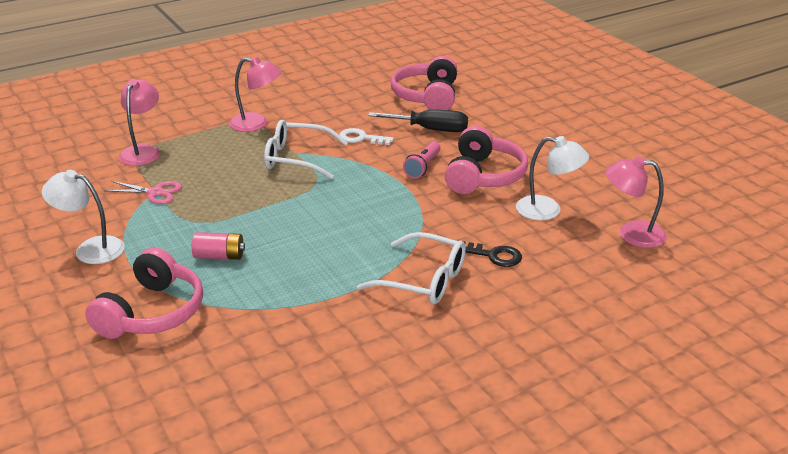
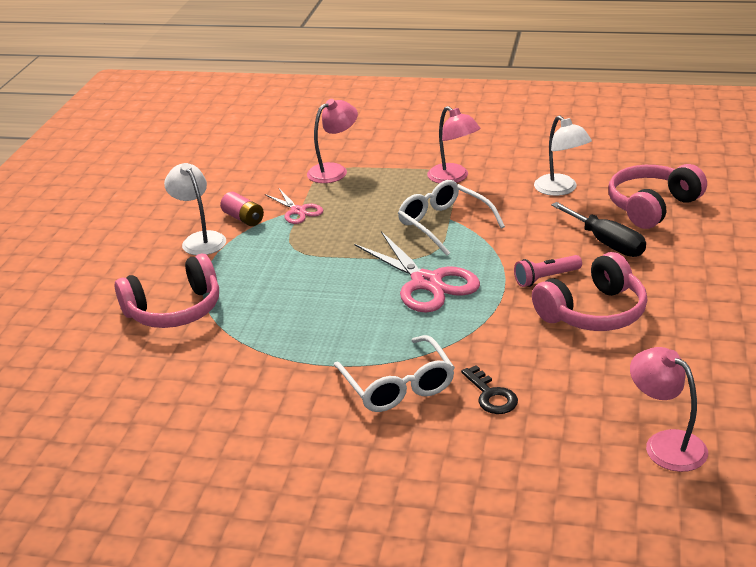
camera: 45 degrees right, 0 degrees up
pink battery [192,232,245,260] -> pink battery moved to [220,192,264,226]
white key [339,128,394,145] -> none
white lamp [516,136,589,220] -> white lamp moved to [534,116,592,196]
none -> pink scissors [354,231,480,313]

